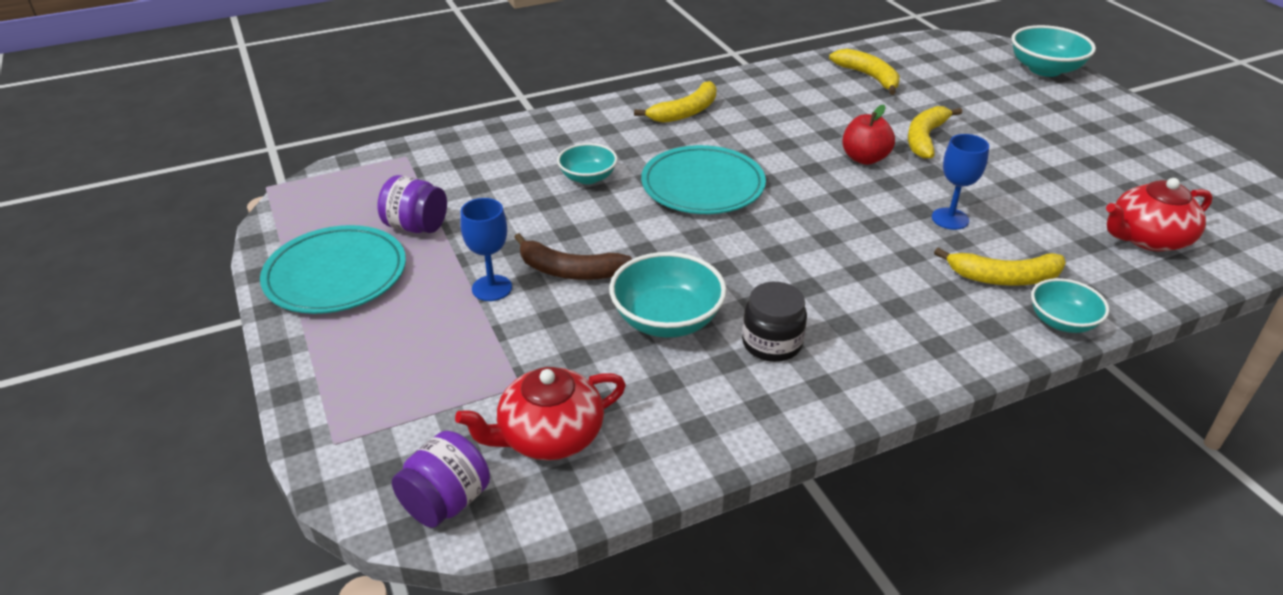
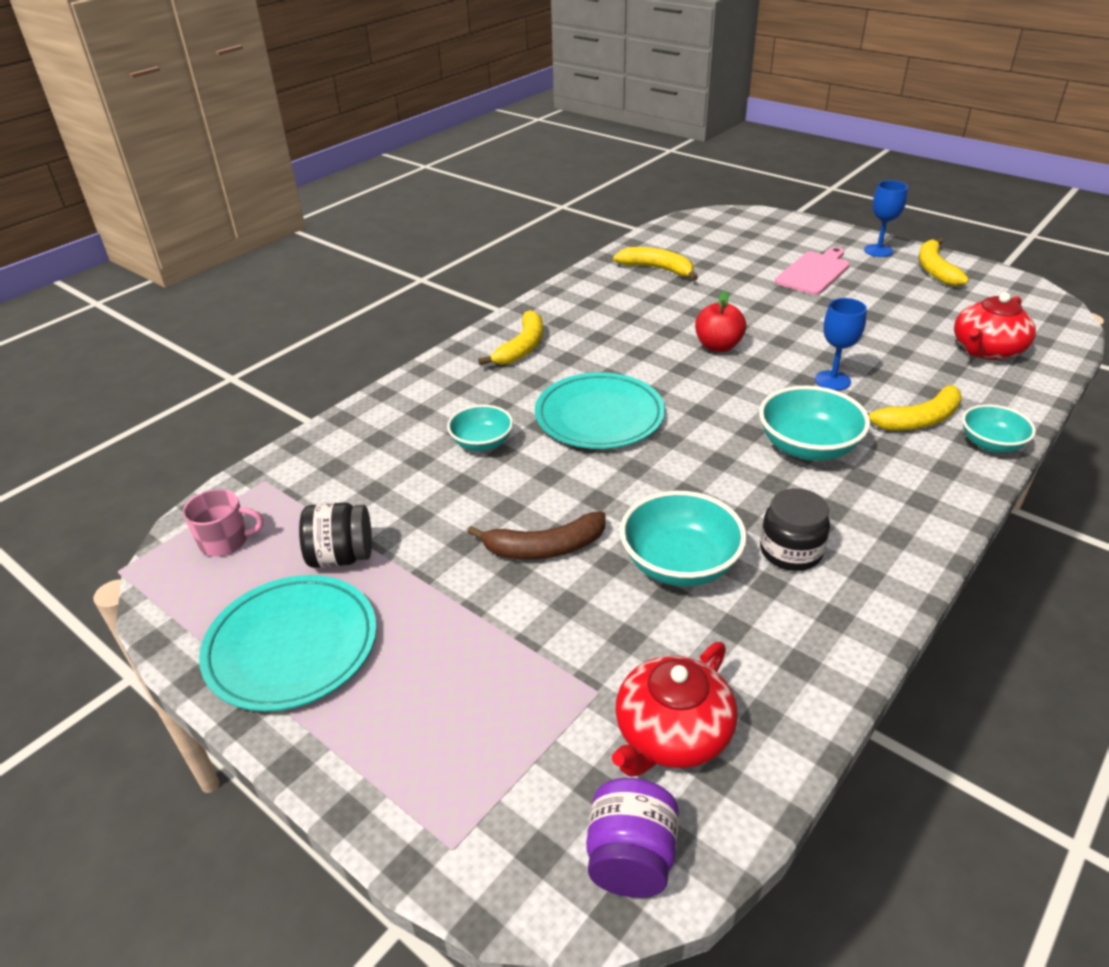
camera: 25 degrees left, 0 degrees up
purple jar [377,175,447,233] -> black jar [299,502,372,568]
blue goblet [460,198,512,301] -> blue goblet moved to [864,180,908,257]
yellow banana [908,106,962,159] -> yellow banana moved to [919,238,969,286]
turquoise bowl [1011,25,1096,77] -> turquoise bowl moved to [759,386,870,461]
none -> pink mug [183,489,264,557]
none -> pink cutting board [775,247,850,295]

